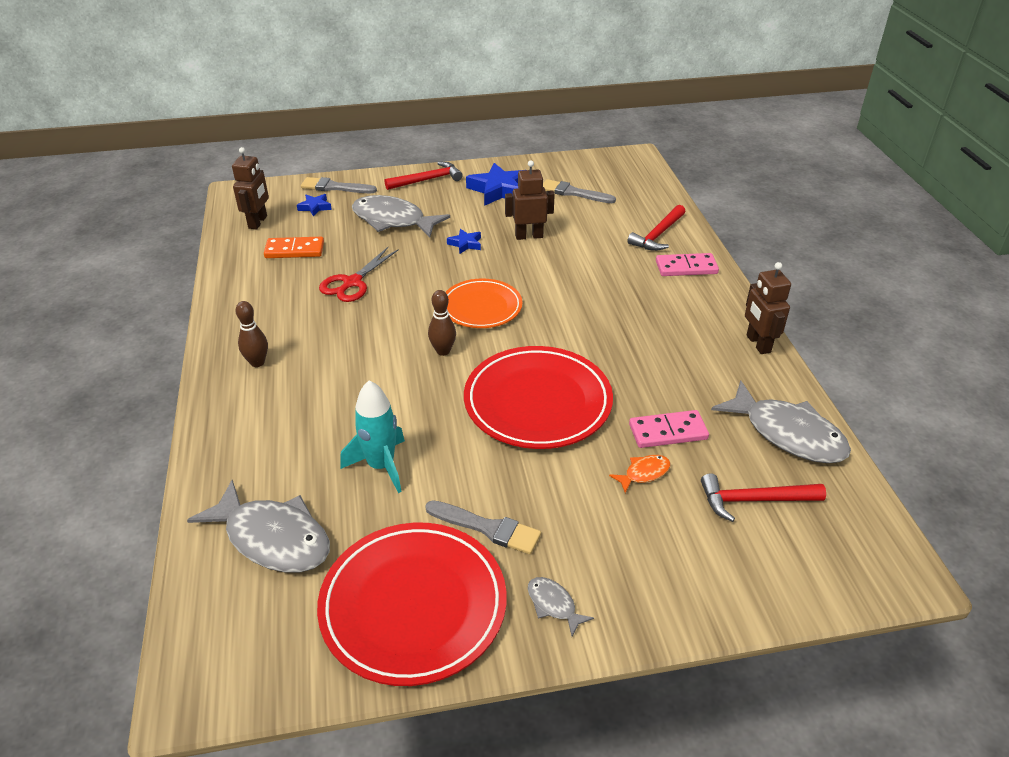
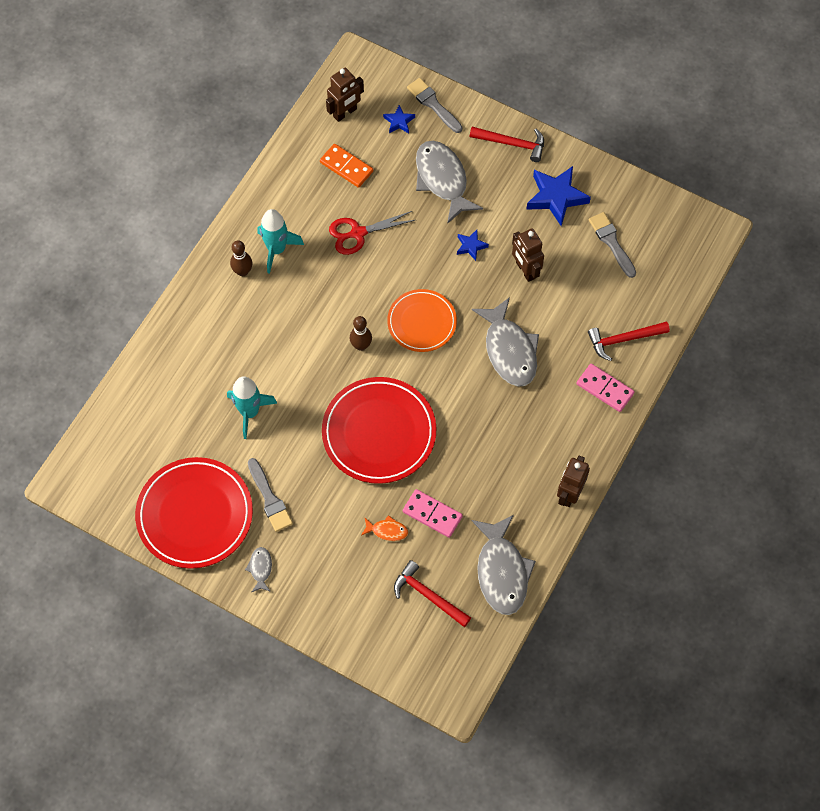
camera: 40 degrees right, 25 degrees up
grey fish [187,480,330,573] -> grey fish moved to [472,297,539,387]
brown robot [505,160,555,240] -> brown robot turned 150 degrees counterclockwise [512,228,544,282]
none -> turquoise rocket [258,209,304,274]

